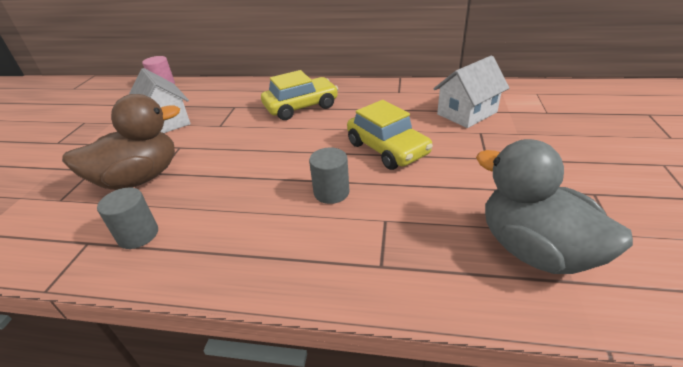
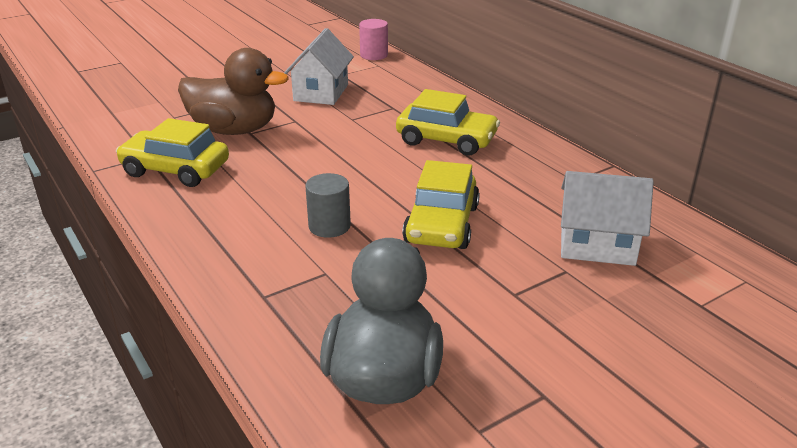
camera: 45 degrees right, 5 degrees down
grey cylinder [97,188,158,249] -> yellow car [116,118,229,187]

